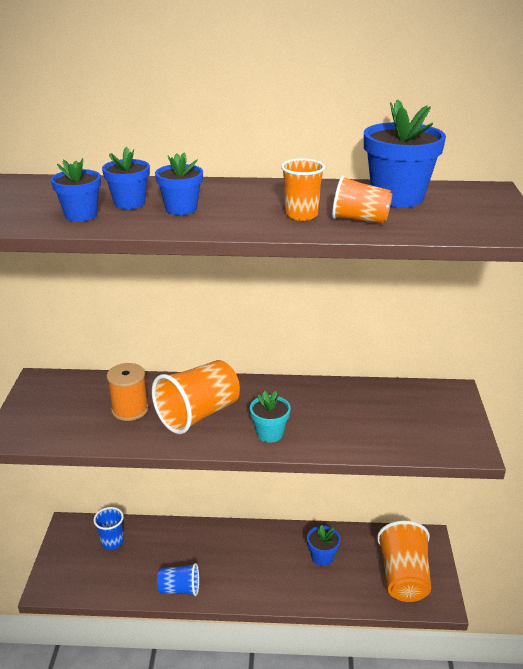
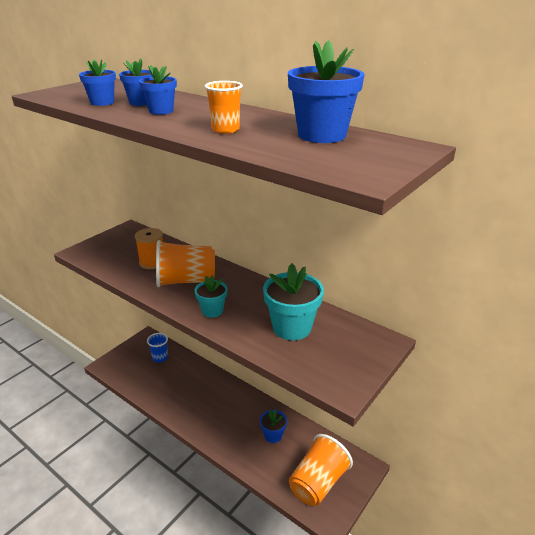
camera: 35 degrees right, 0 degrees up
blue cup [157,563,199,596] -> none
orange cup [332,175,393,224] -> none
none -> turquoise flower pot [263,263,324,340]

